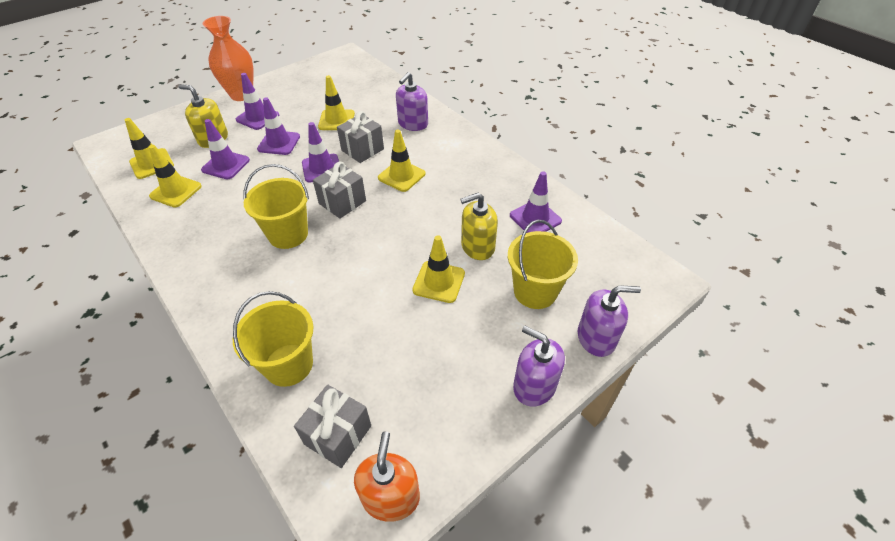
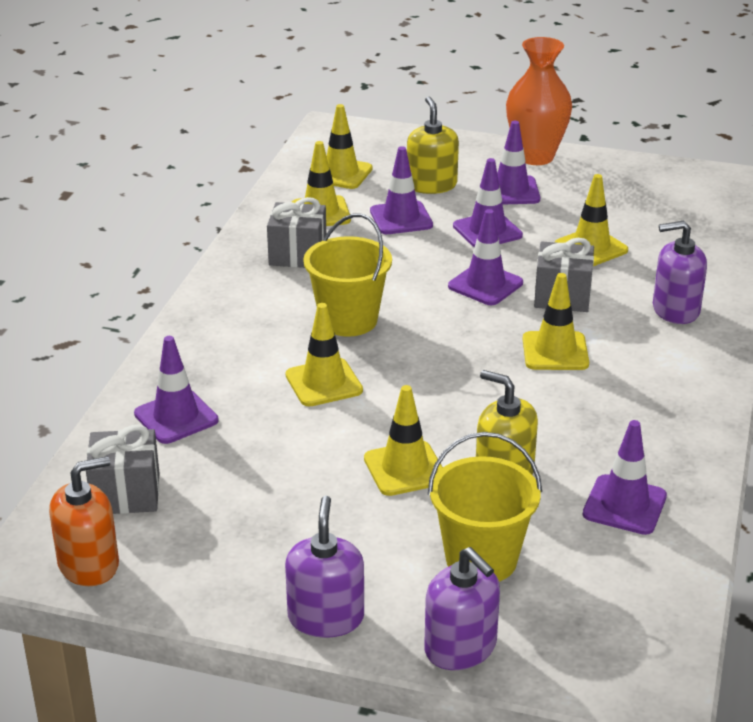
camera: 55 degrees right, 15 degrees down
yellow bucket [233,291,313,387] -> purple traffic cone [134,336,219,444]
grey gift [313,162,366,219] -> grey gift moved to [267,197,326,268]
none -> yellow traffic cone [286,303,363,407]

